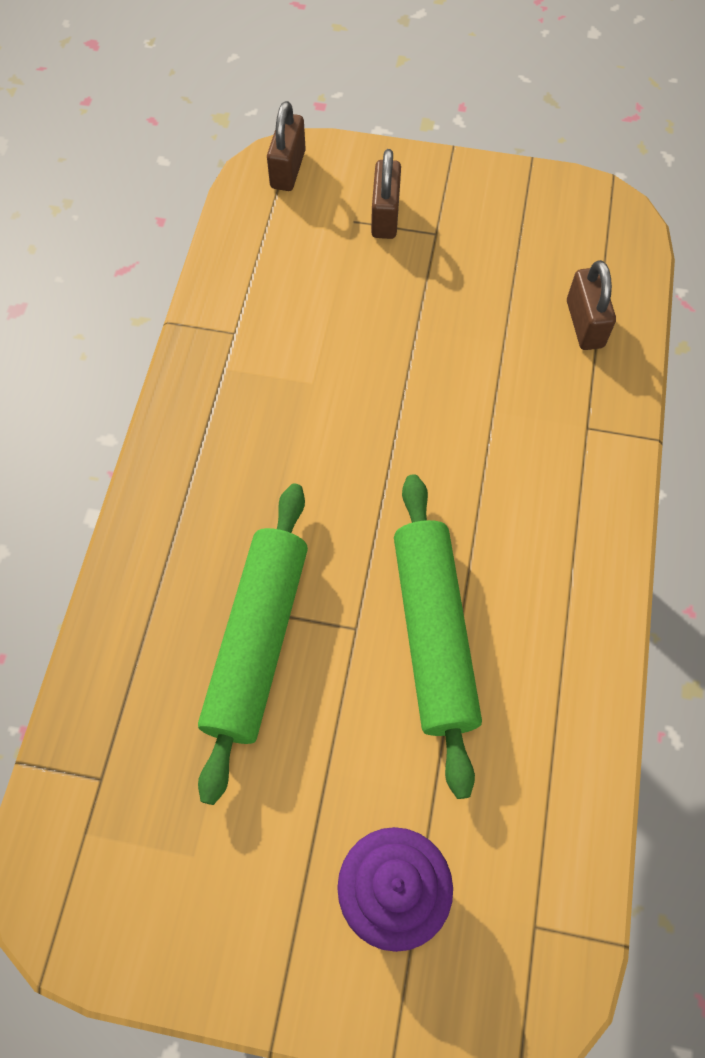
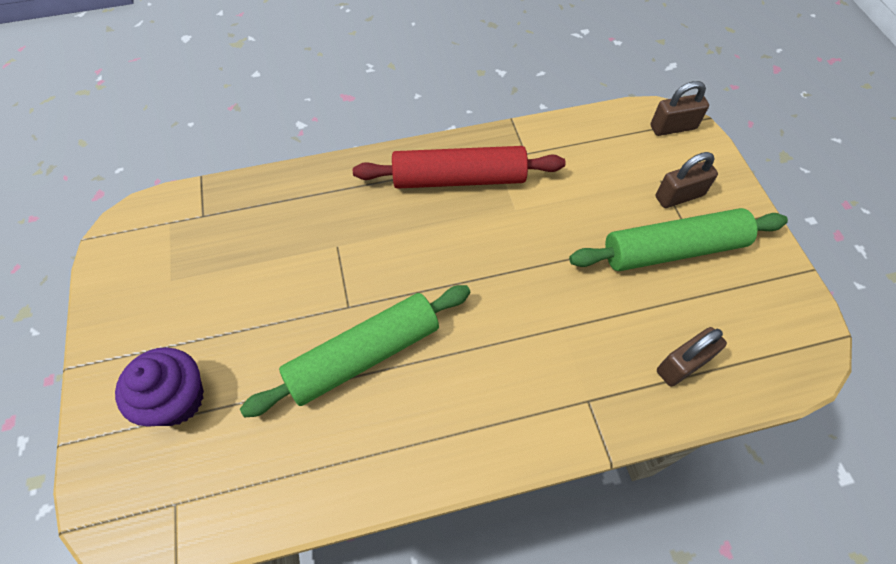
camera: 65 degrees right, 5 degrees down
green rolling pin [198,483,308,805] -> green rolling pin moved to [569,208,788,271]
none -> red rolling pin [353,146,565,189]

